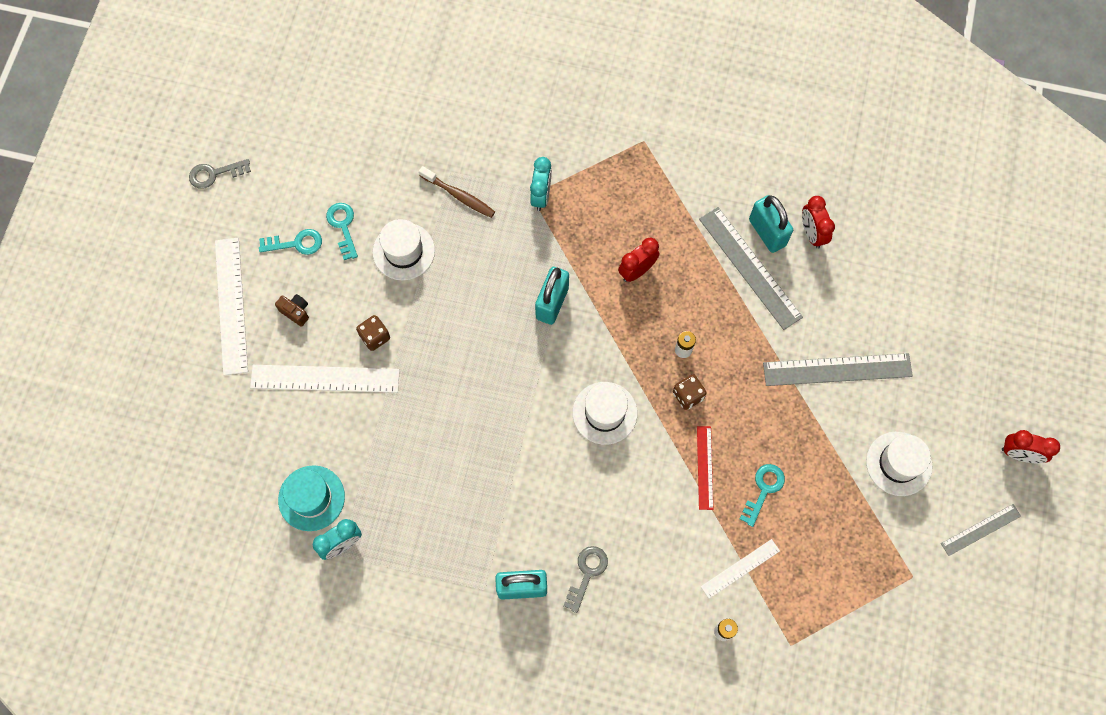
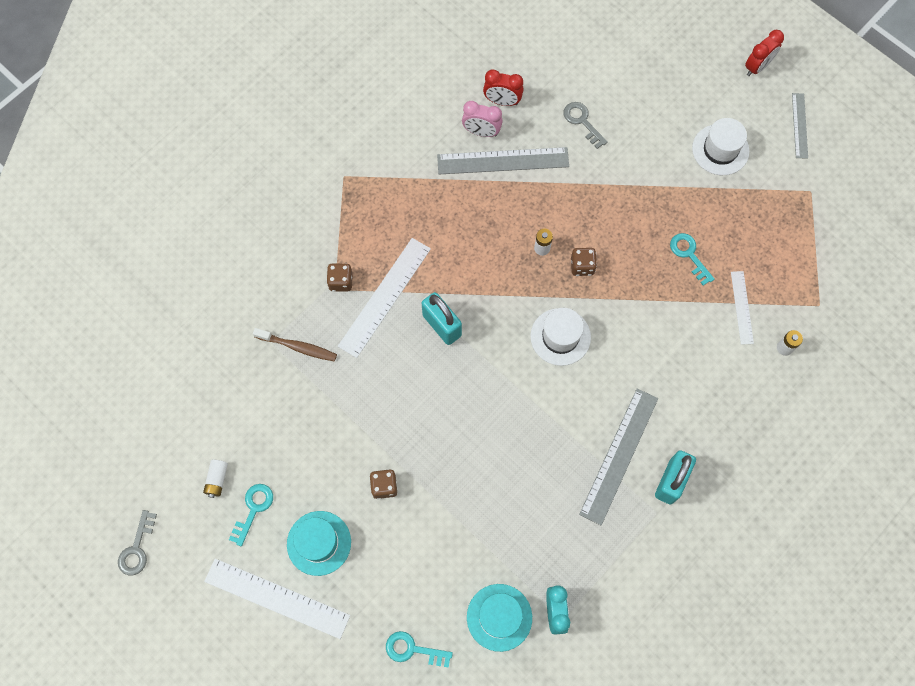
camera: 60 degrees left, 0 degrees up
white ruler [250,365,400,393] -> white ruler moved to [338,238,431,358]
brown camera [275,294,309,327] -> turquoise hat [287,511,351,576]
turquoise key [326,203,358,260] -> turquoise key moved to [386,631,453,668]
white hat [373,219,435,280] -> none
brown toothbrush [419,166,495,218] -> brown toothbrush turned 45 degrees clockwise [253,328,337,361]
turquoise clock [530,157,552,211] -> brown dice [327,263,353,292]
grey key [564,546,608,613] -> grey key moved to [564,102,608,149]
red clock [618,237,660,282] -> none
red ruler [697,426,713,510] -> none
turquoise padlock [749,195,793,253] -> pink clock [462,101,503,137]
grey ruler [763,353,913,386] -> grey ruler moved to [579,389,658,525]
none -> white battery [203,460,228,498]

